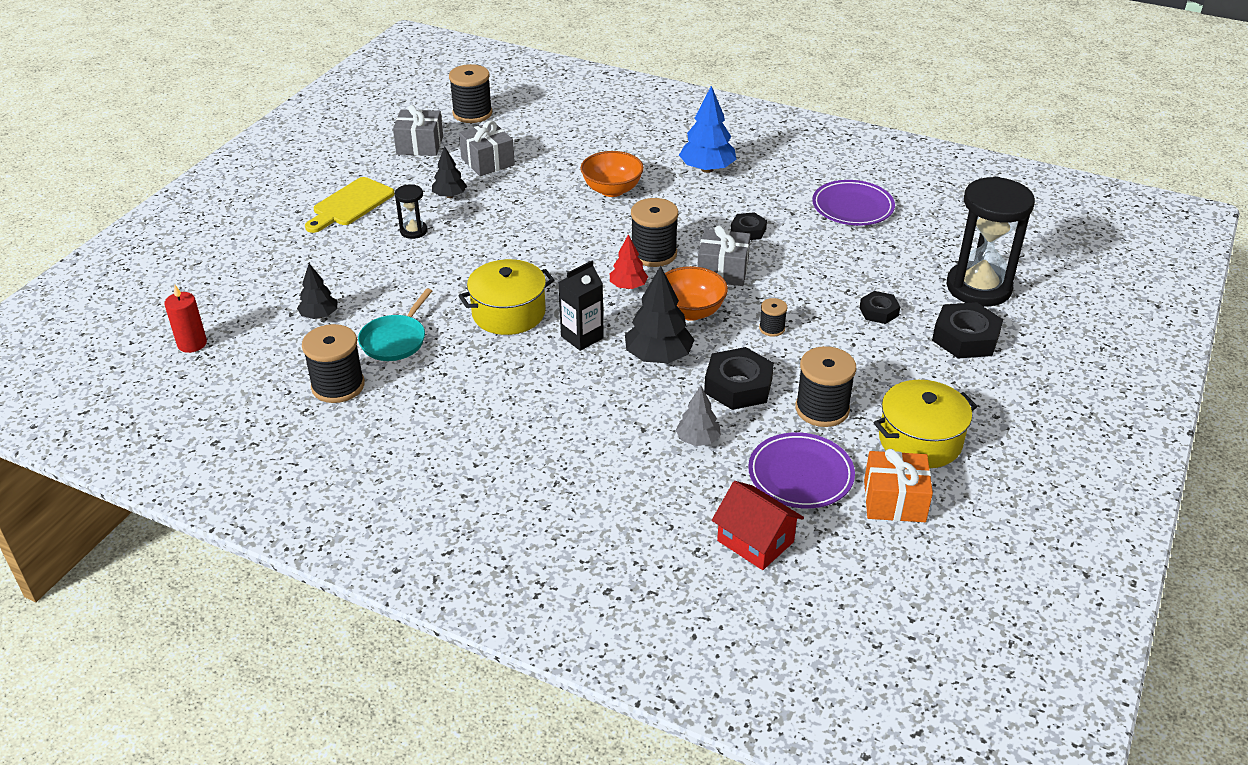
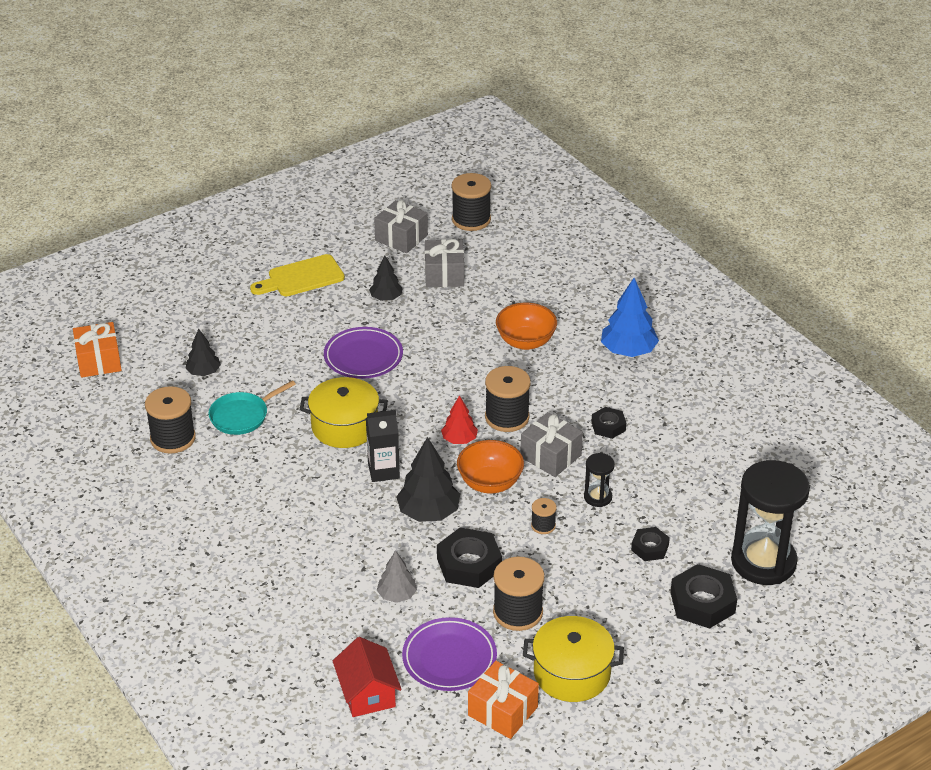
camera: 30 degrees right, 0 degrees up
red candle [164,285,207,353] -> orange gift [73,322,122,378]
black hourglass [395,184,428,239] -> black hourglass moved to [584,453,615,507]
purple plate [812,180,895,226] -> purple plate moved to [324,327,403,379]

